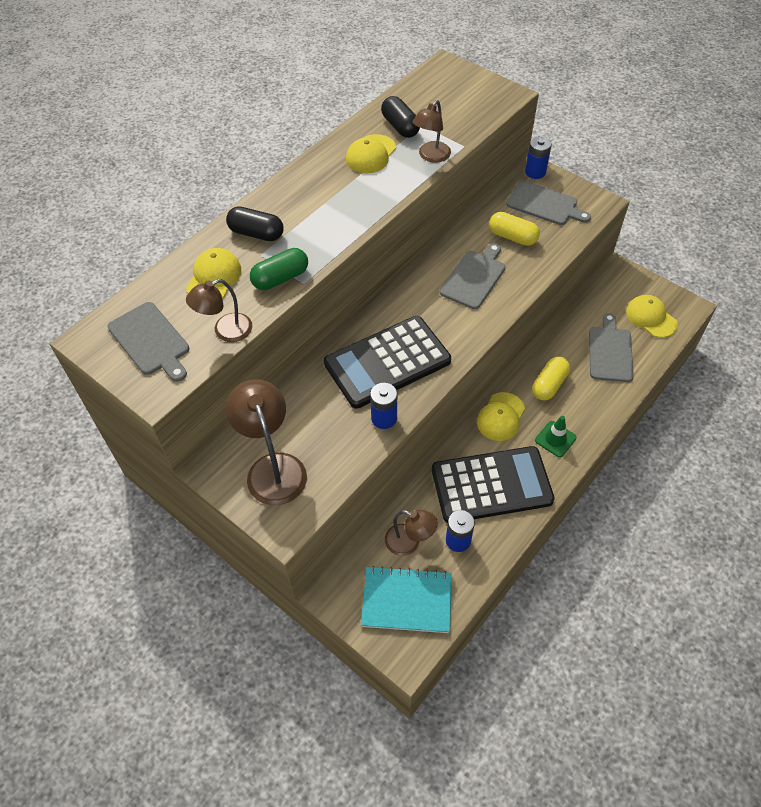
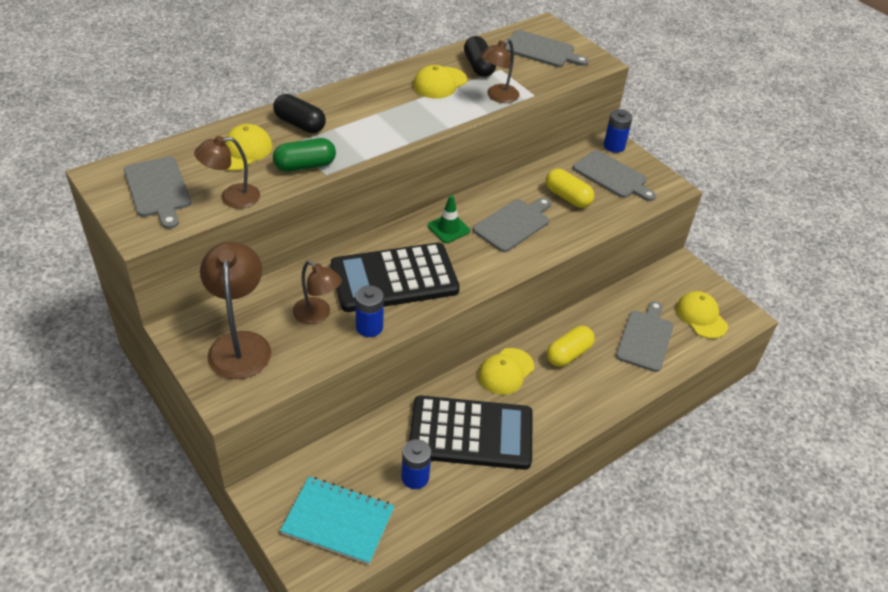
camera: 10 degrees right, 10 degrees down
brown lamp [385,510,438,556] -> brown lamp moved to [293,261,342,325]
green traffic cone [535,416,577,457] -> green traffic cone moved to [428,195,470,243]
none -> grey cutting board [506,30,589,67]

